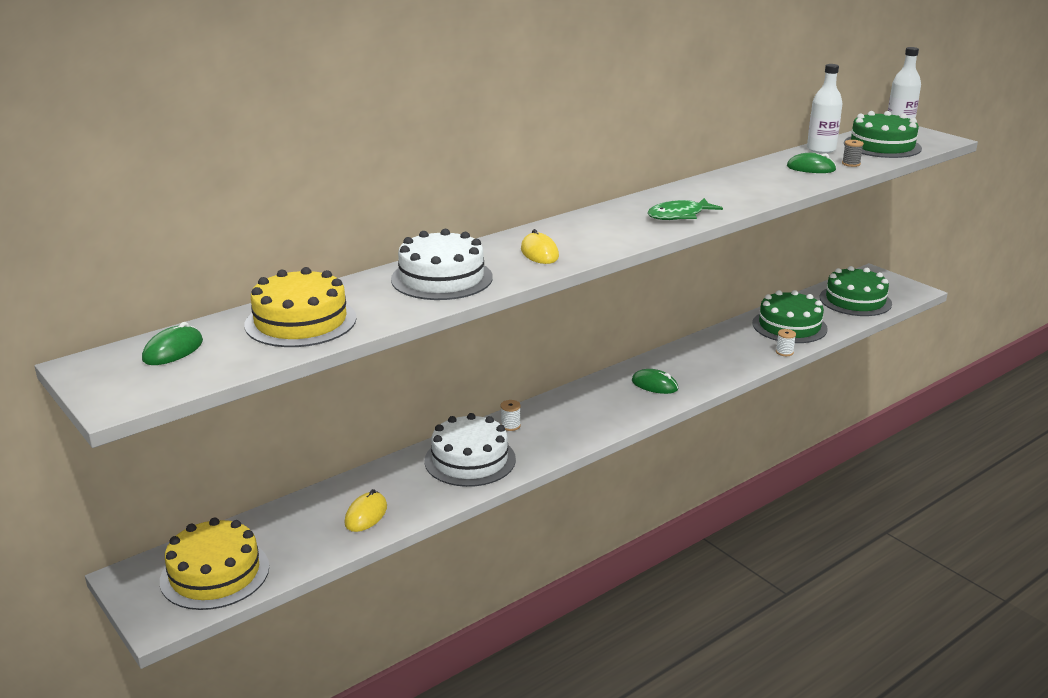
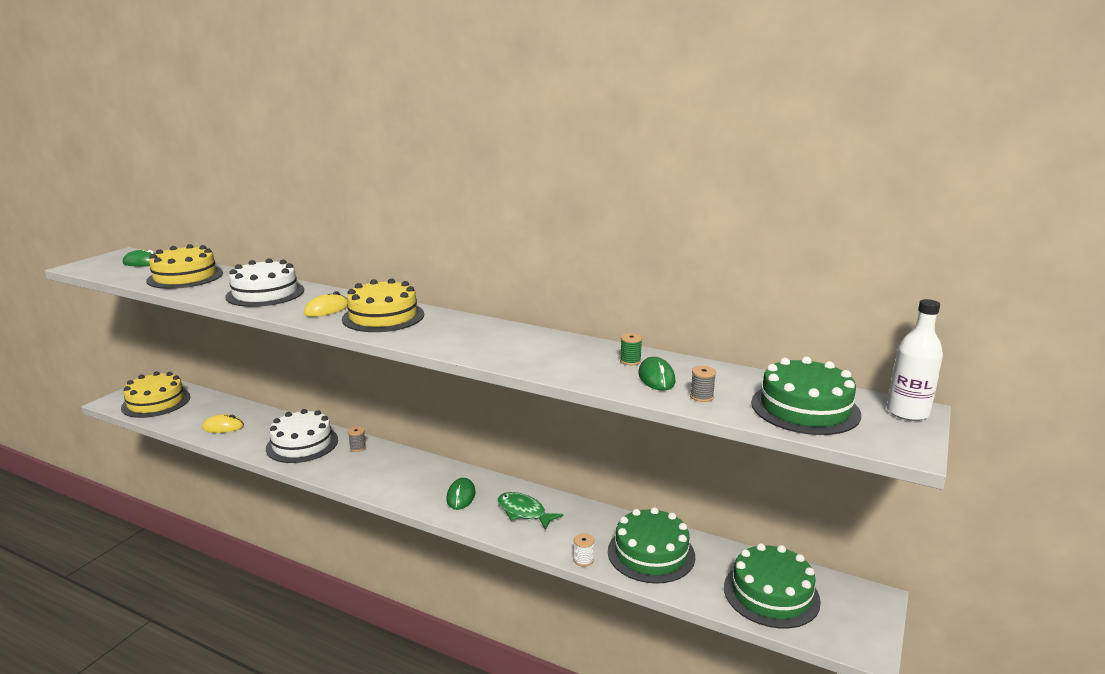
camera: 65 degrees right, 5 degrees down
white spool [501,400,521,431] -> grey spool [348,426,366,452]
green fish [648,198,723,220] -> green fish moved to [498,492,563,530]
white bottle [807,64,843,153] -> none
none -> yellow cake [342,278,424,332]
none -> green spool [620,333,642,365]

